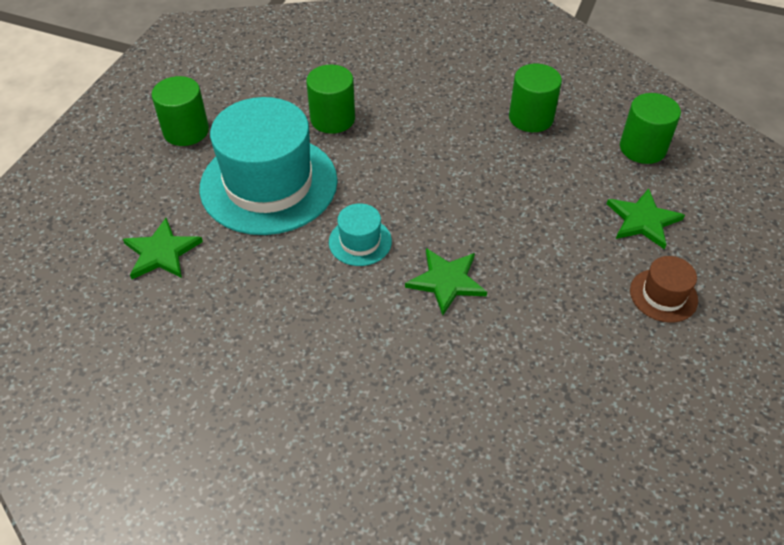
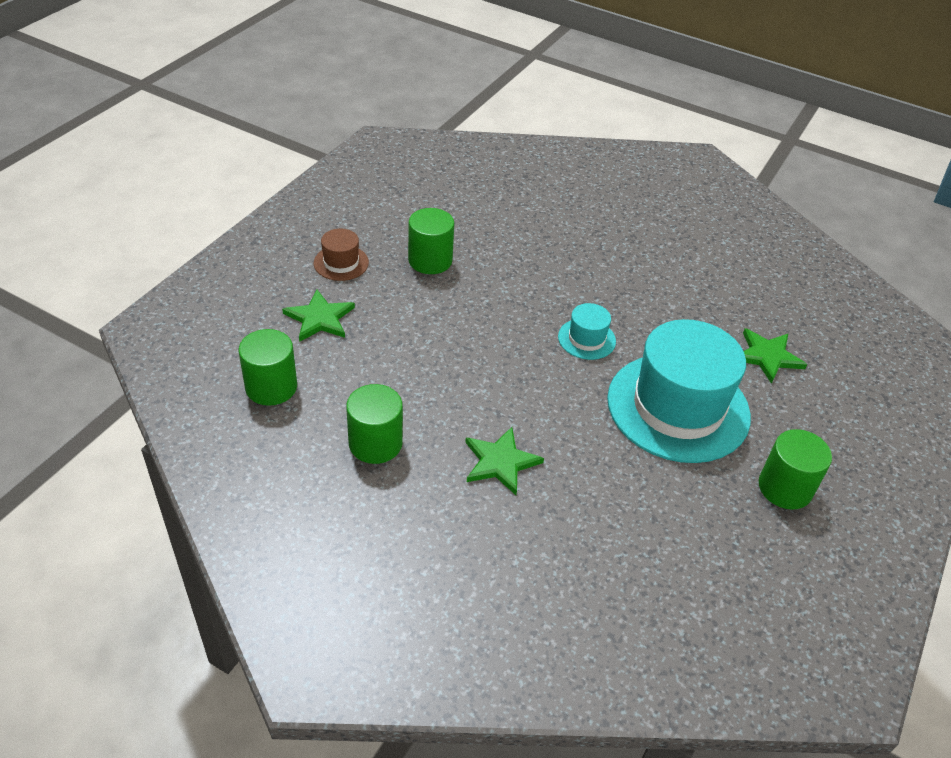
camera: 175 degrees left, 5 degrees down
green cylinder [306,65,355,134] -> green cylinder moved to [408,208,454,274]
green star [405,248,487,315] -> green star moved to [465,427,544,495]

